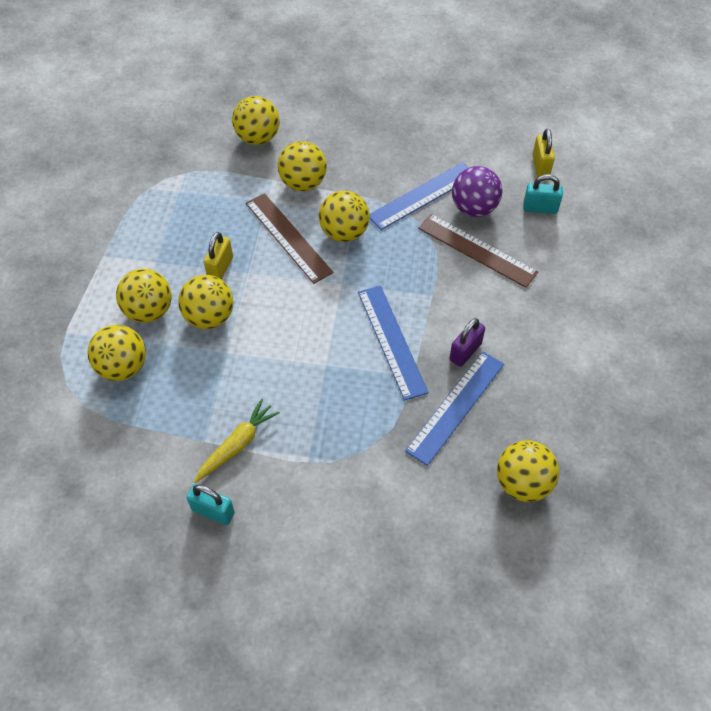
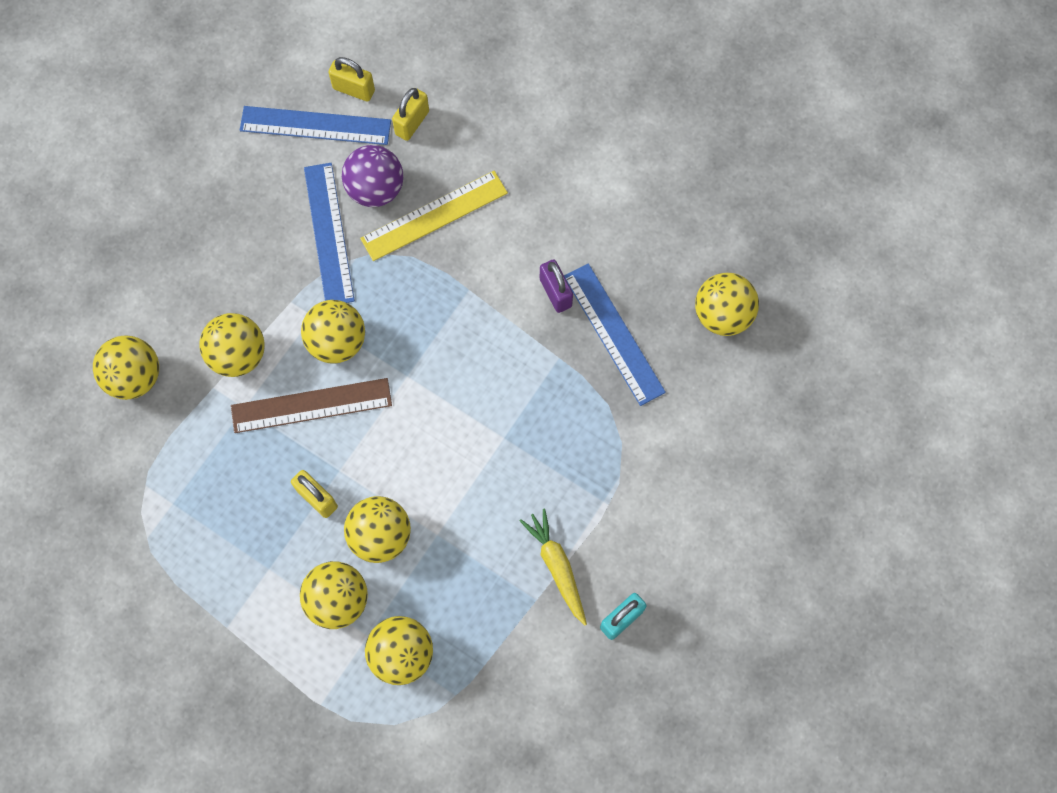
camera: 65 degrees left, 15 degrees up
blue ruler [358,285,429,401] -> blue ruler moved to [240,106,391,145]
brown ruler [418,214,538,288] -> yellow ruler [360,171,508,261]
turquoise padlock [523,174,563,214] -> yellow padlock [392,88,429,141]

